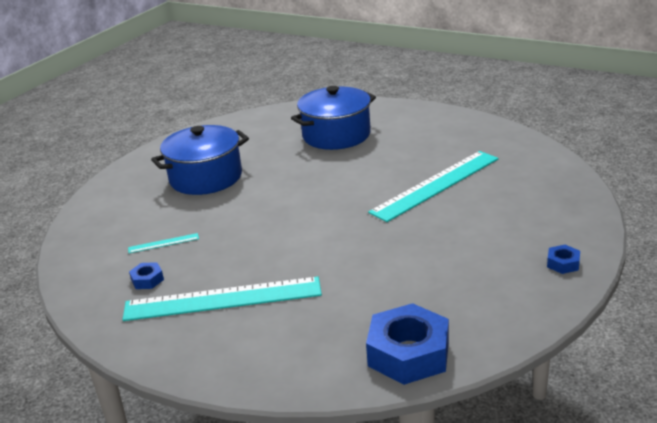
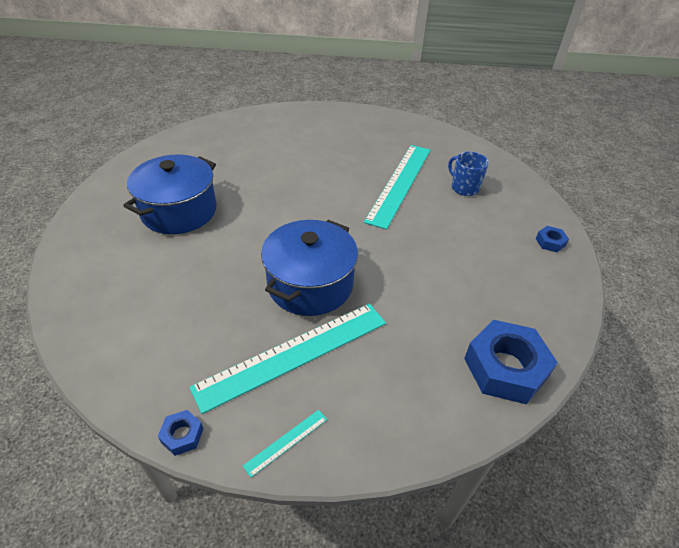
camera: 30 degrees left, 15 degrees up
turquoise ruler [128,233,199,253] -> turquoise ruler moved to [243,410,327,477]
blue nut [129,262,164,289] -> blue nut moved to [158,410,204,456]
blue pot [291,86,376,150] -> blue pot moved to [261,220,358,316]
none -> blue mug [448,151,489,196]

